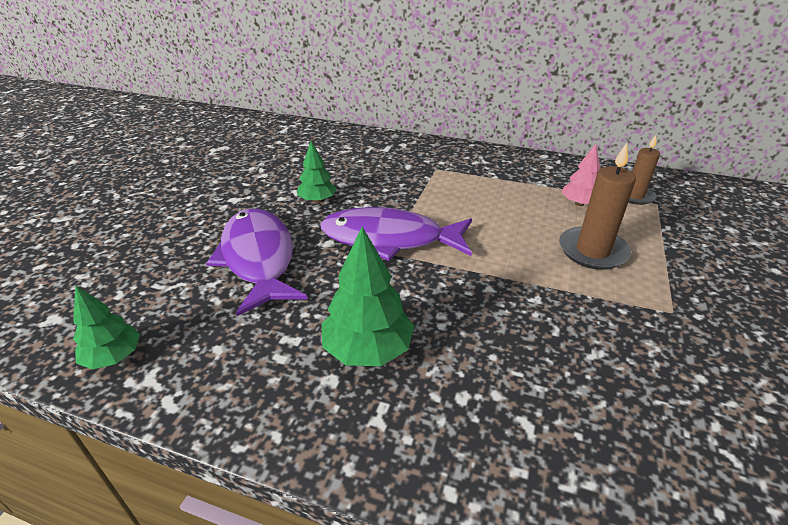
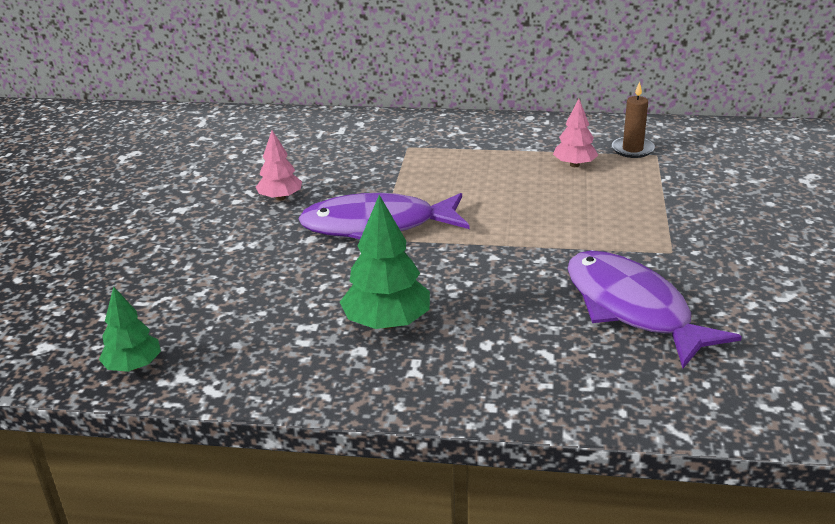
camera: 10 degrees left, 5 degrees down
purple fish [206,209,308,316] -> purple fish moved to [567,251,742,368]
green tree [297,141,337,203] -> pink tree [256,130,302,201]
brown candle [559,143,636,270] -> none

